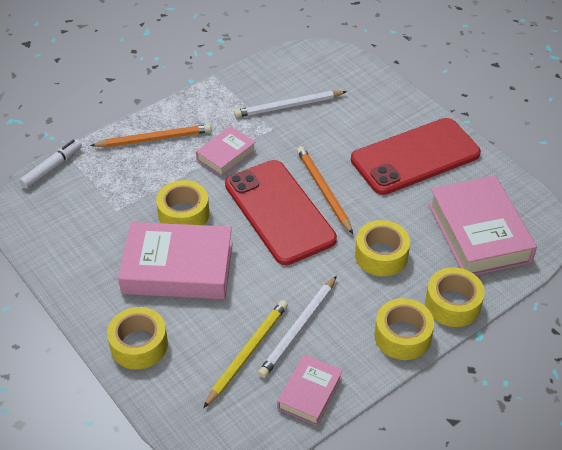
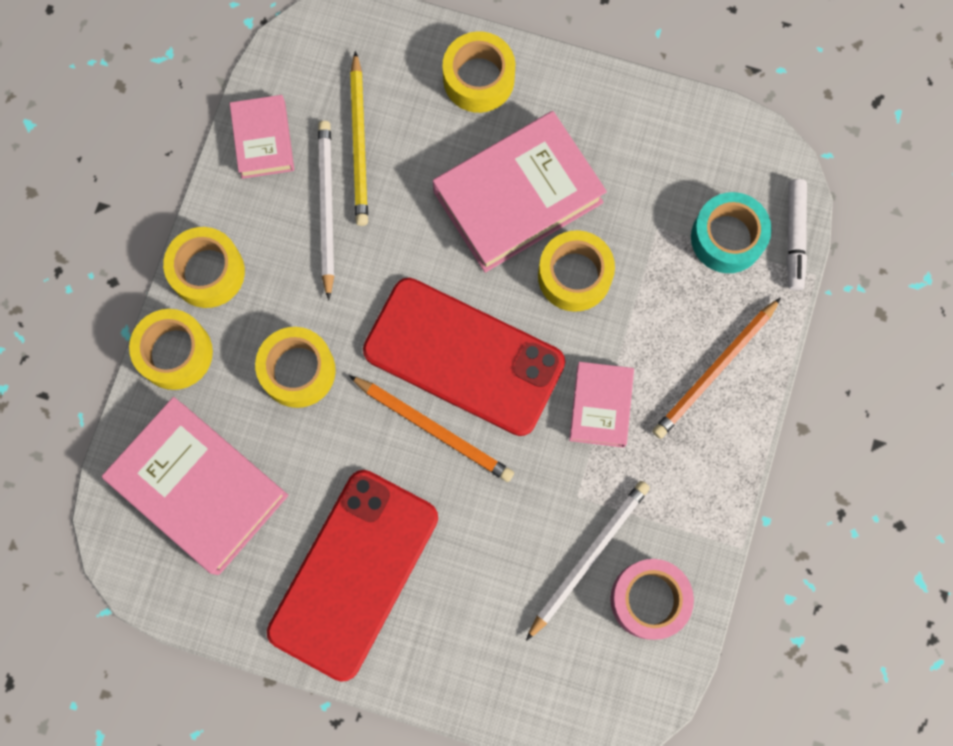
camera: 145 degrees right, 30 degrees up
none -> pink tape [610,559,694,640]
none -> turquoise tape [691,192,772,273]

